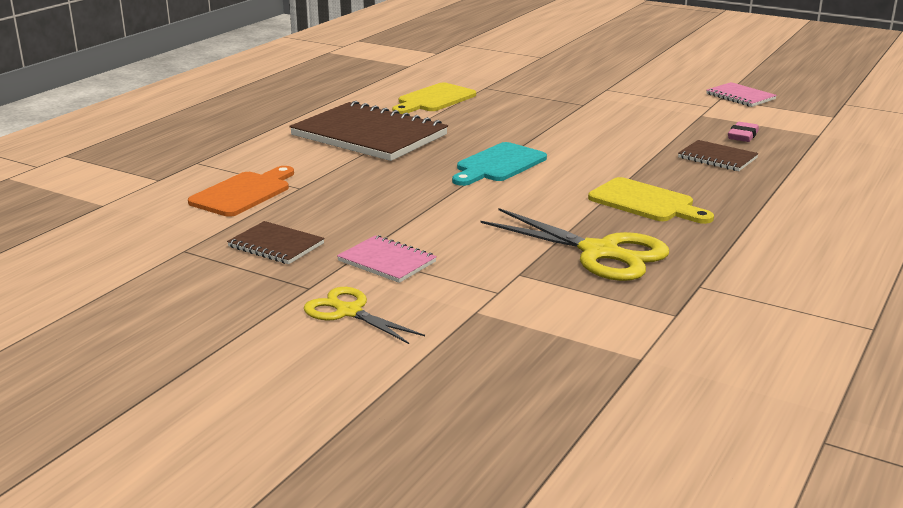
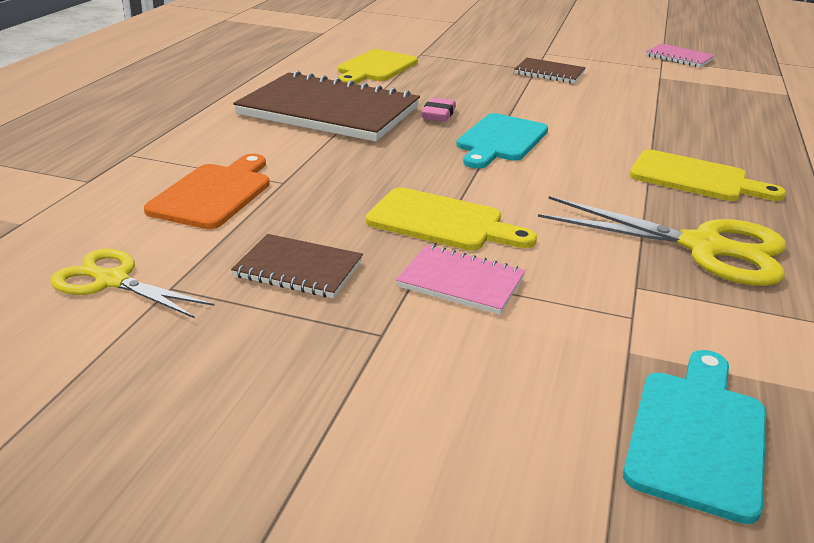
camera: 15 degrees left, 5 degrees up
yellow scissors [304,287,425,344] -> yellow scissors moved to [50,248,214,318]
brown notebook [678,140,759,171] -> brown notebook moved to [514,58,586,83]
pink eraser [728,122,759,142] -> pink eraser moved to [421,97,456,122]
none -> yellow cutting board [365,187,537,251]
none -> turquoise cutting board [623,350,766,524]

